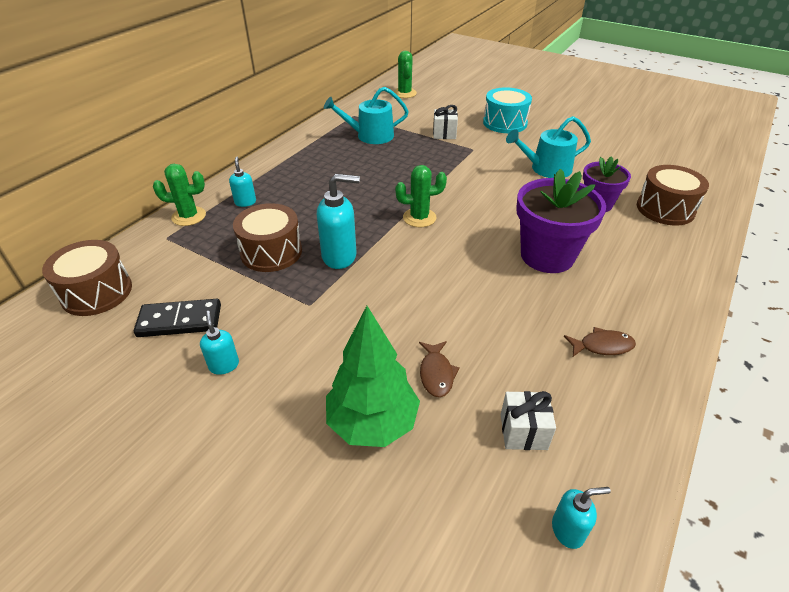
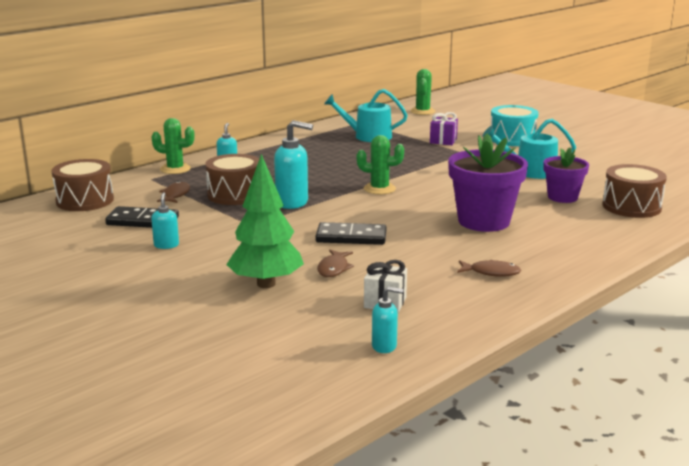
camera: 15 degrees right, 20 degrees down
white gift [433,105,458,139] -> purple gift [430,112,458,145]
none -> brown fish [157,181,190,203]
none -> black domino [316,222,386,245]

